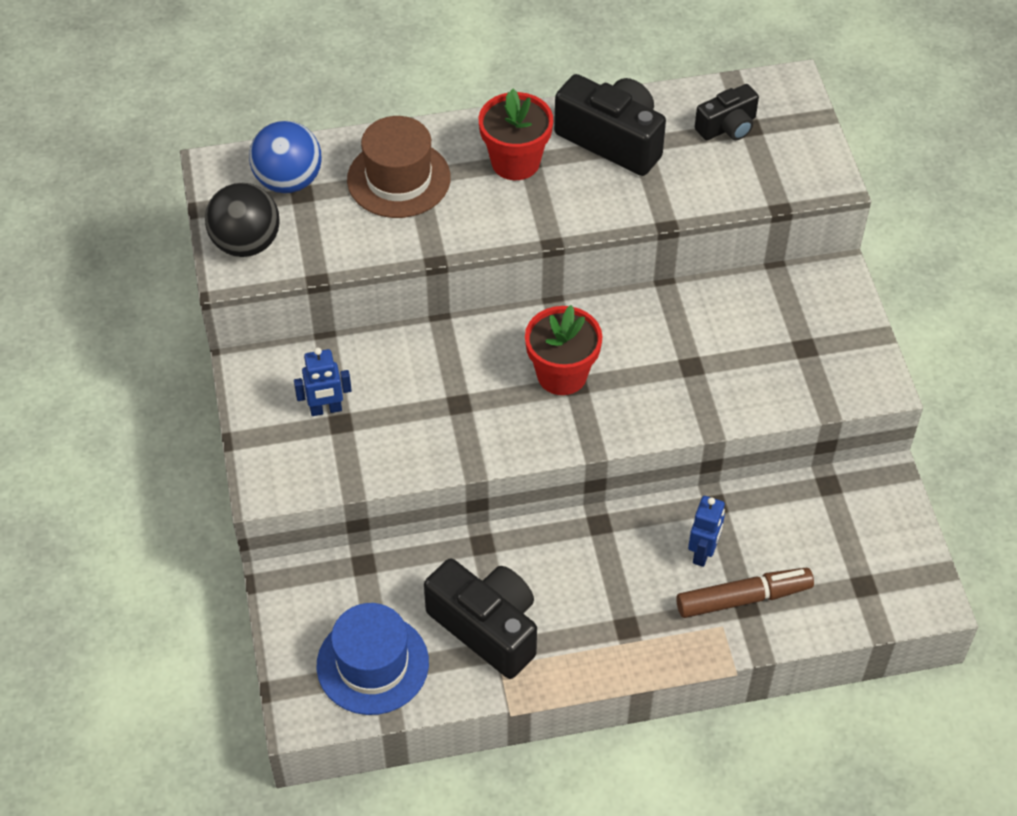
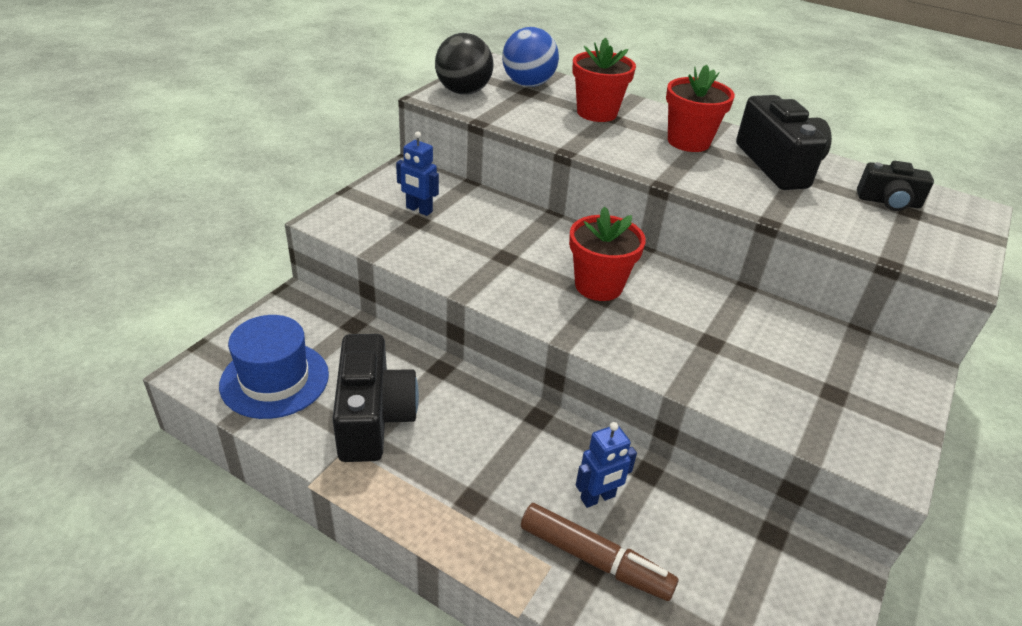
camera: 40 degrees right, 15 degrees down
brown hat [347,116,451,218] -> red flower pot [572,38,636,122]

